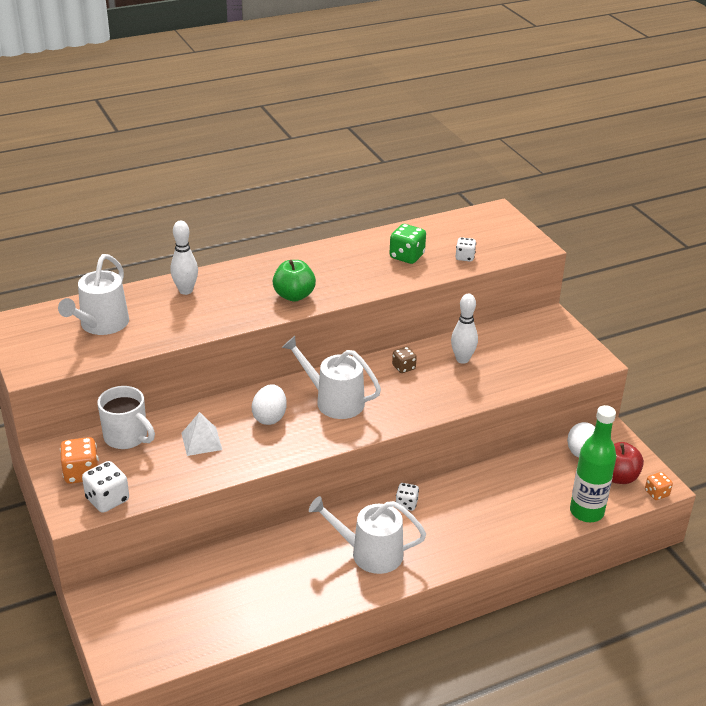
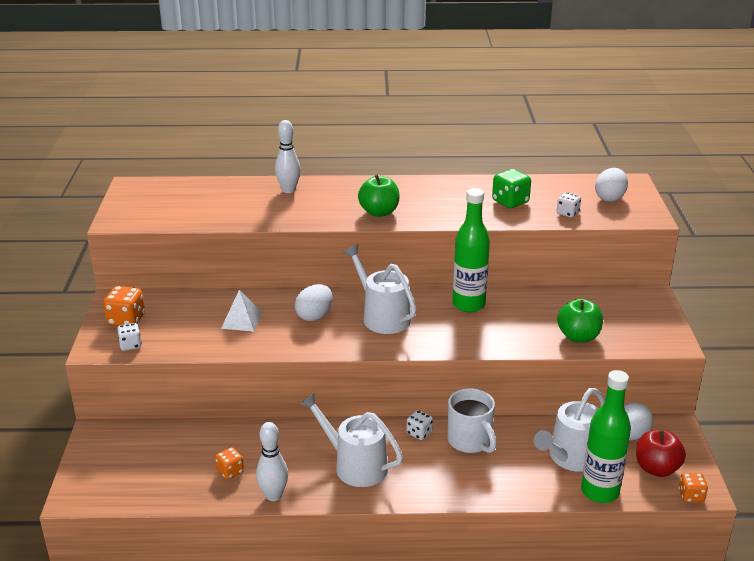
camera: 25 degrees right, 5 degrees down
white watering can [58,254,129,335] -> white watering can moved to [534,388,605,472]
white dice [82,461,129,513] -> white dice [117,323,142,351], size x0.63
white mug [97,386,155,449] -> white mug moved to [448,388,497,453]
brown dice [392,347,417,373] -> green bottle [452,188,490,312]
white bowling pin [451,294,478,364] -> white bowling pin moved to [256,422,288,501]
none -> orange dice [215,447,244,480]
none -> green apple [557,299,603,343]
none -> white egg [595,168,628,202]

